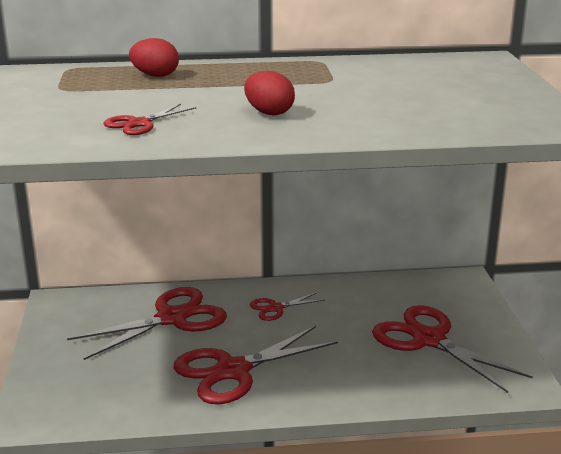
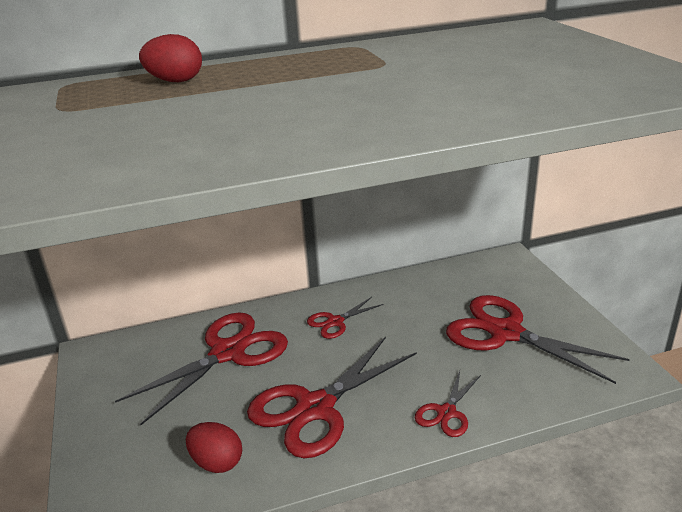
camera: 10 degrees left, 5 degrees up
red scissors [103,104,197,135] -> red scissors moved to [415,371,481,437]
red egg [244,71,295,116] -> red egg moved to [186,422,242,473]

